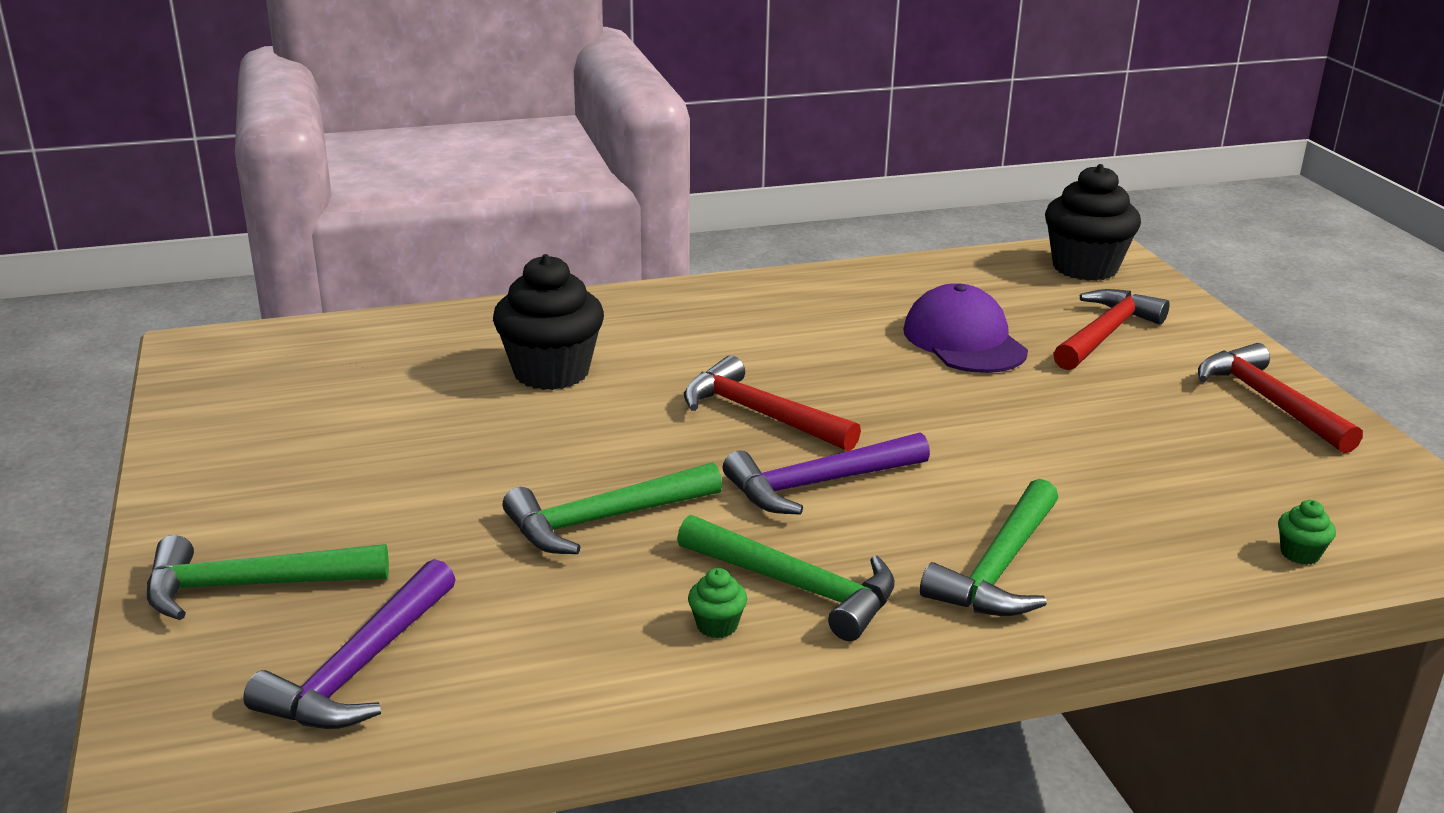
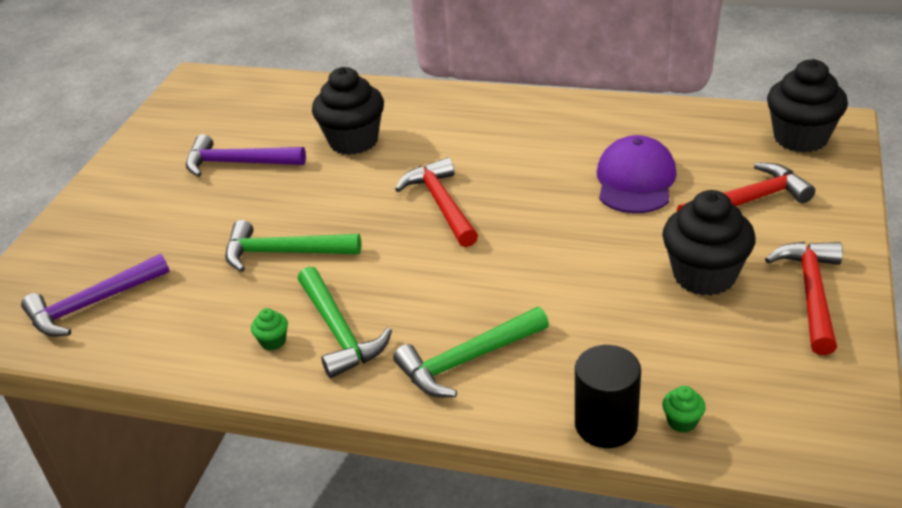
camera: 35 degrees right, 10 degrees up
green hammer [147,535,389,620] -> none
purple hammer [723,432,930,515] -> purple hammer moved to [186,134,306,177]
none -> black cylinder [575,345,641,448]
none -> black cupcake [662,190,756,296]

